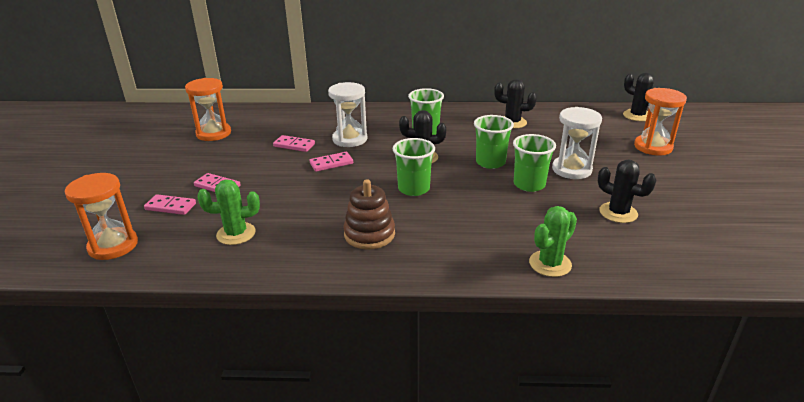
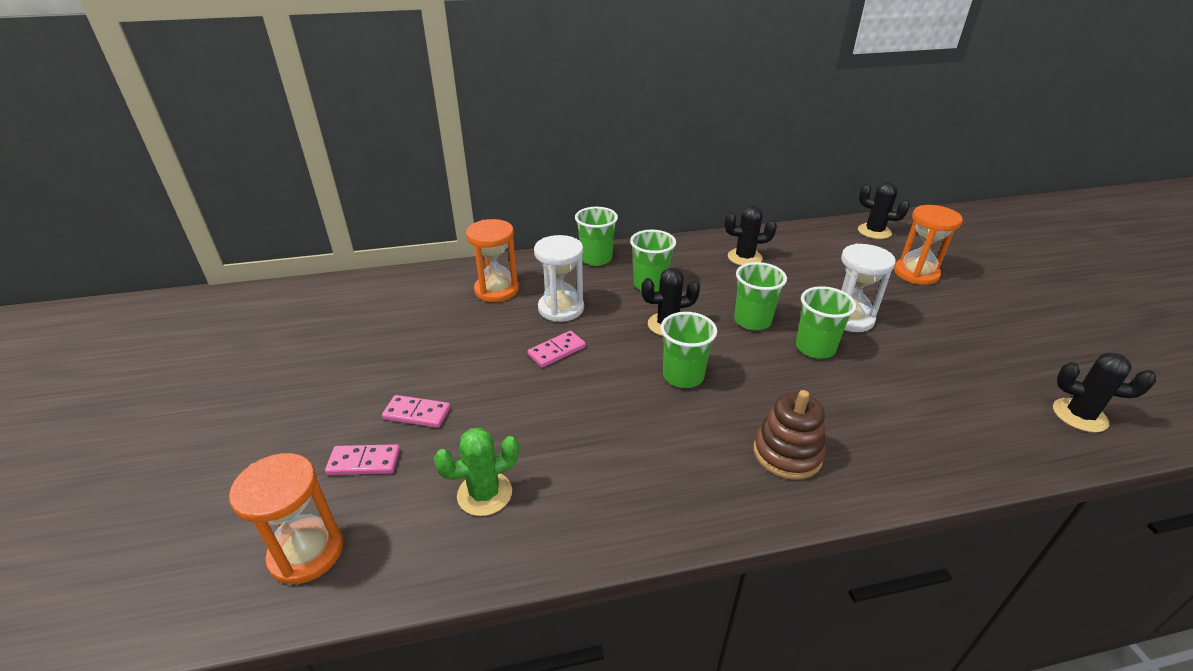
camera: 15 degrees left, 5 degrees up
orange hourglass [185,78,231,141] -> orange hourglass moved to [466,219,519,302]
pink domino [273,135,315,152] -> none
brown stacking toy [343,179,395,250] -> brown stacking toy moved to [753,390,826,480]
green cactus [529,206,577,277] -> none
black cactus [598,159,657,223] -> black cactus moved to [1053,353,1156,433]
none -> green cup [575,207,618,266]

